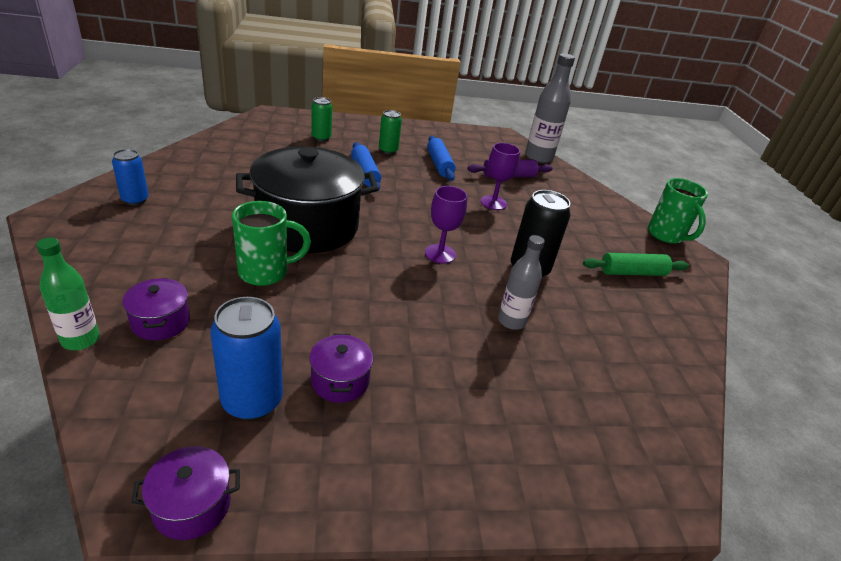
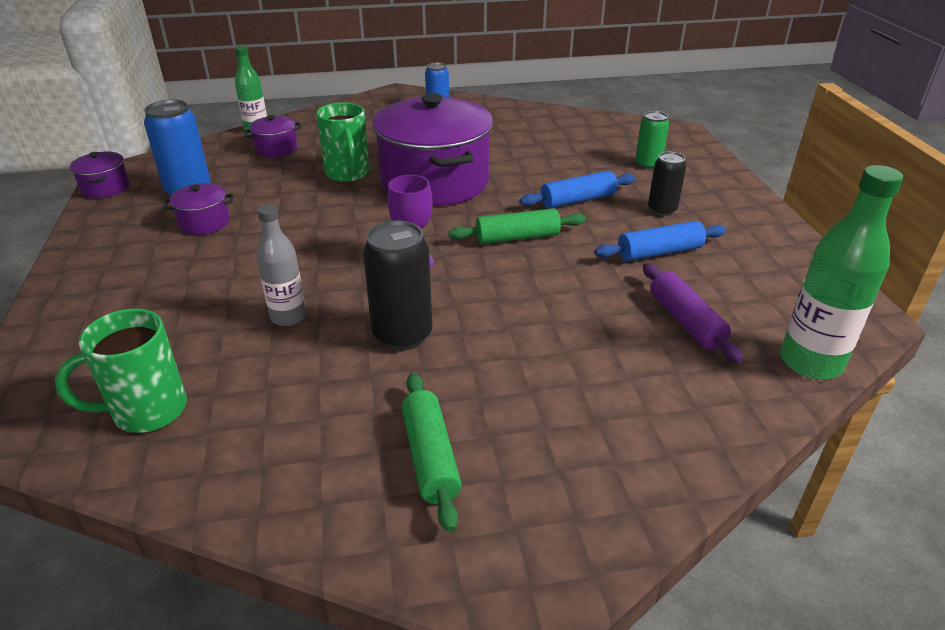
camera: 90 degrees right, 0 degrees up
black pot [236,146,379,253] -> purple pot [372,93,493,206]
green can [379,110,402,154] -> black can [648,152,686,216]
purple goblet [481,143,520,210] -> none
grey bottle [525,53,575,163] -> green bottle [780,165,904,379]
green mug [648,178,708,244] -> green mug moved to [55,308,187,433]
none -> green rolling pin [449,208,586,244]

